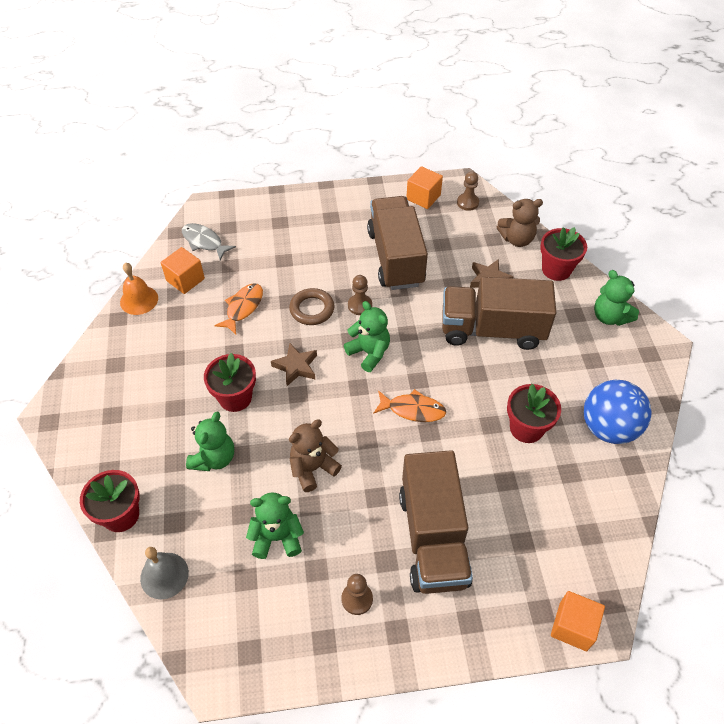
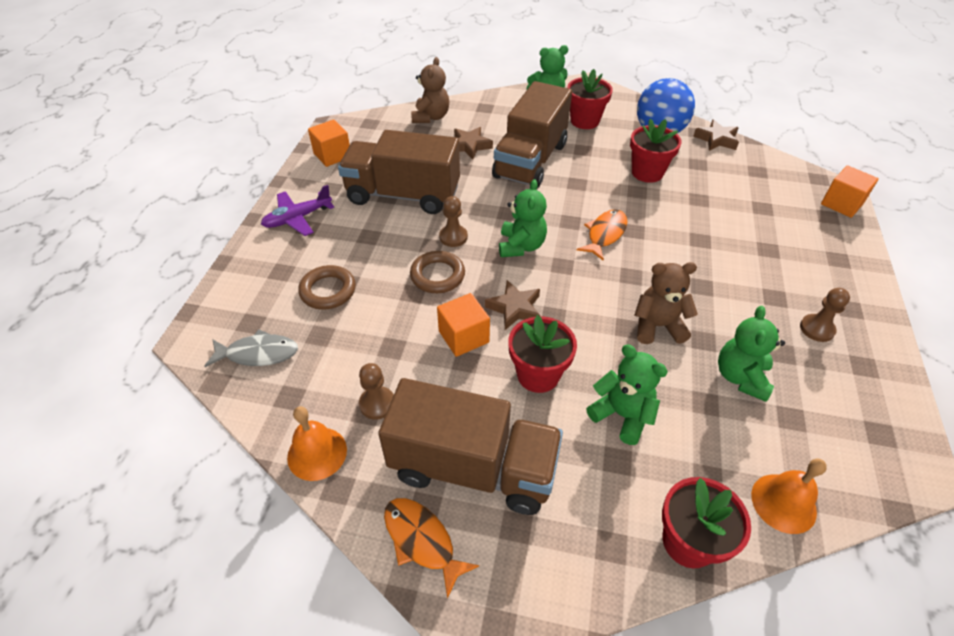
camera: 70 degrees left, 5 degrees down
grey bell [140,547,189,599] -> orange bell [751,458,827,534]
orange cube [161,247,205,294] -> orange cube moved to [437,293,490,357]
grey fish [182,223,236,260] -> grey fish turned 150 degrees counterclockwise [205,329,298,367]
orange fish [214,283,263,334] -> orange fish moved to [384,498,479,599]
brown teddy bear [289,419,342,492] -> brown teddy bear turned 105 degrees clockwise [635,262,698,344]
green teddy bear [344,301,390,372] -> green teddy bear turned 120 degrees clockwise [499,179,547,257]
brown truck [399,450,473,594] -> brown truck moved to [378,378,563,515]
brown pawn [457,171,479,211] -> brown pawn moved to [359,363,394,420]
red flower pot [540,227,587,281] -> red flower pot moved to [567,69,613,129]
none -> purple plane [261,185,334,236]
none -> brown ring [298,265,356,310]
none -> brown star [694,119,739,151]

